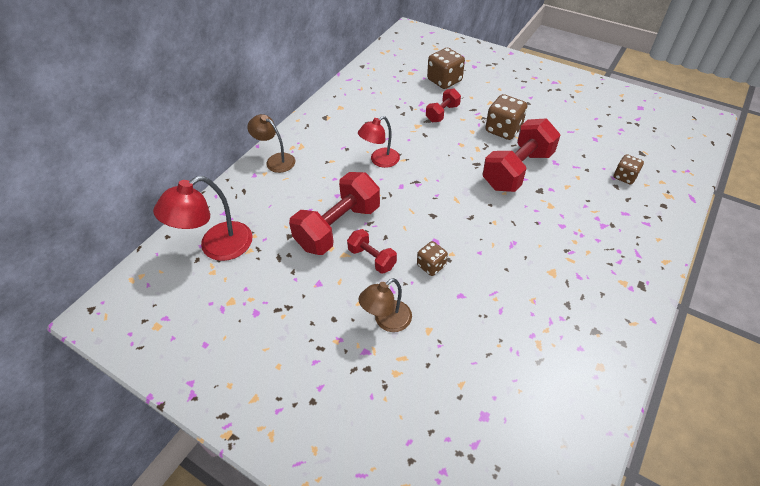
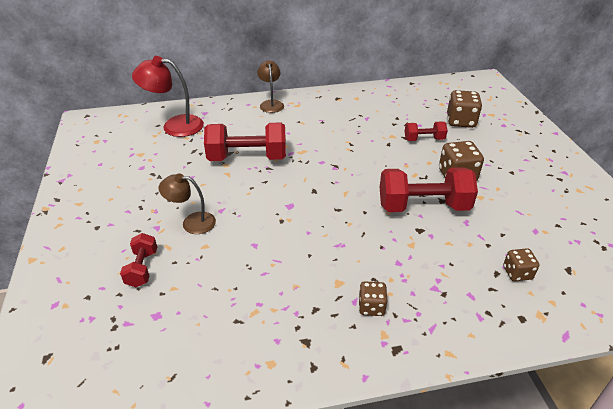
camera: 45 degrees right, 10 degrees down
red dumbbell [347,229,397,274] -> red dumbbell moved to [120,233,157,287]
red lamp [358,116,400,168] -> none
brown dice [417,241,448,276] -> brown dice moved to [359,282,387,316]

